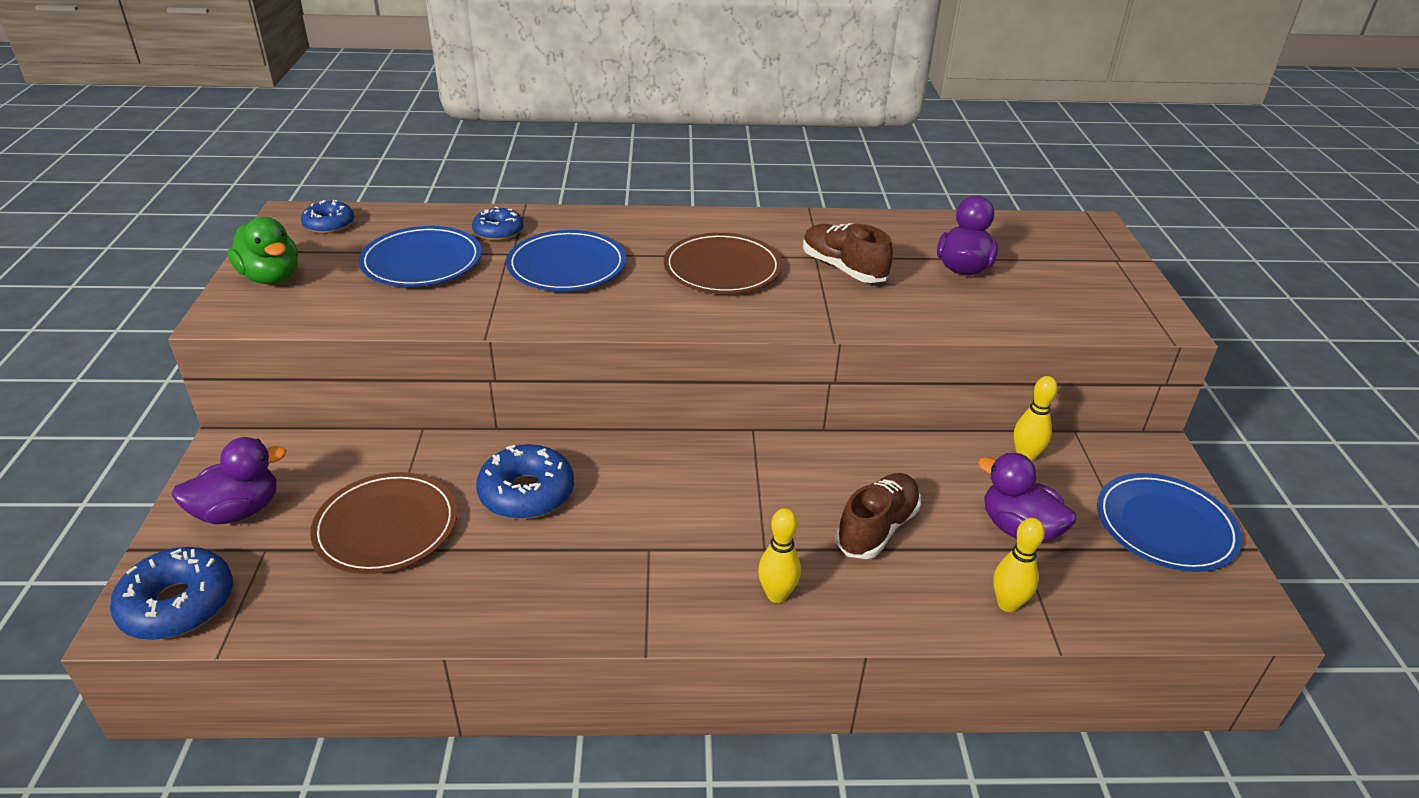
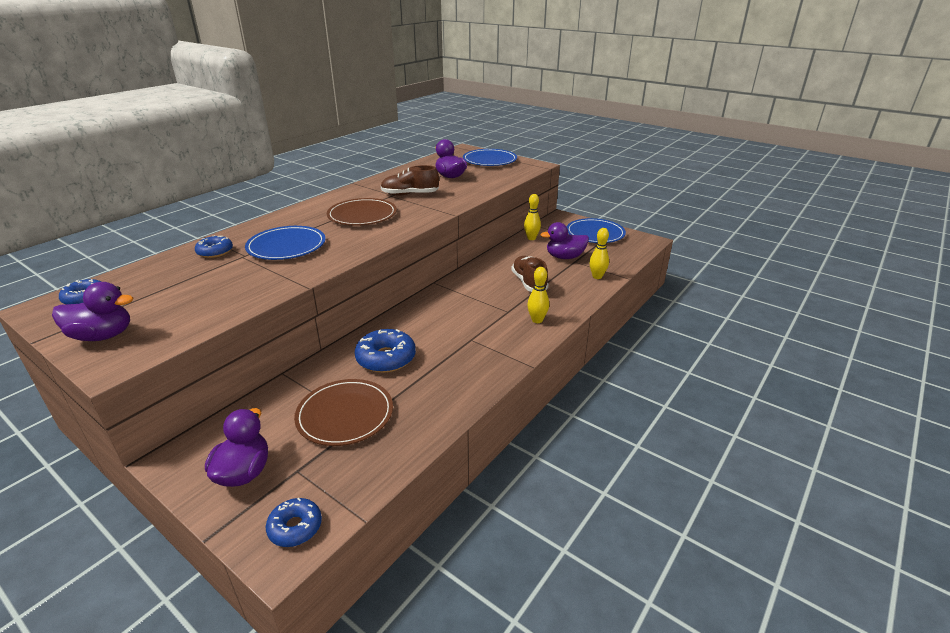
camera: 50 degrees left, 5 degrees down
blue donut [110,547,233,640] -> blue donut [266,498,322,547], size x0.63
green duck [228,217,298,284] -> purple duck [52,282,133,341]
blue plate [358,226,482,287] -> blue plate moved to [463,149,517,166]

